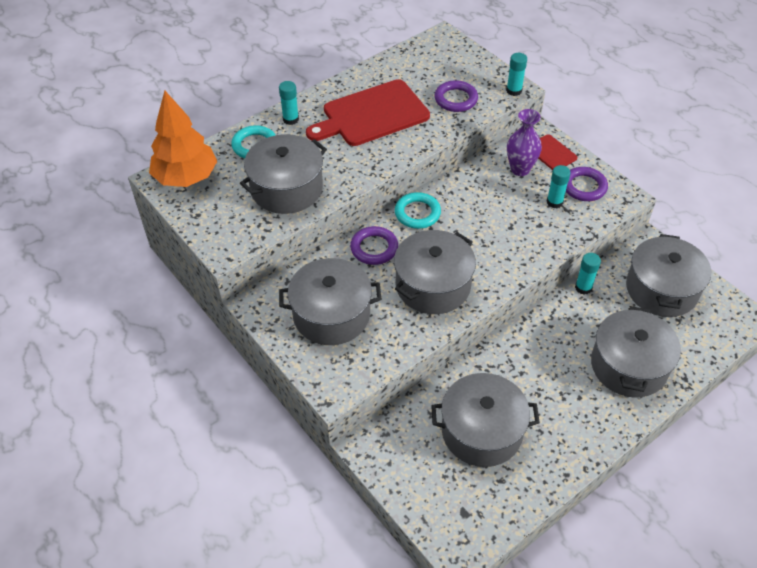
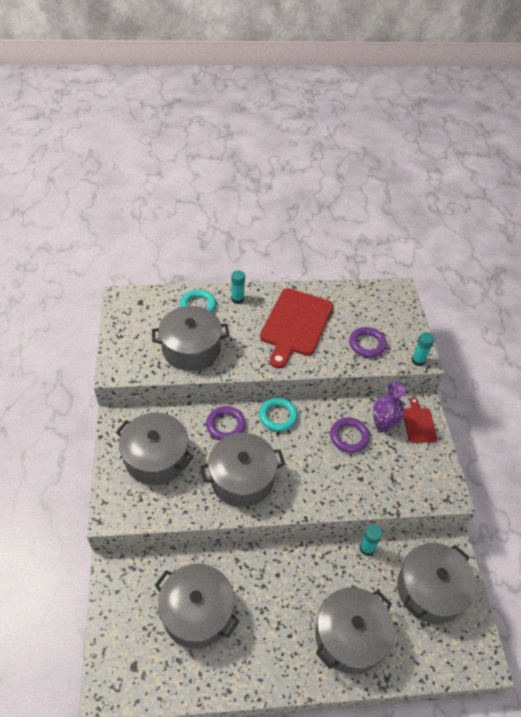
camera: 30 degrees right, 0 degrees up
orange tree [149,91,217,187] -> none
red cutting board [306,79,430,146] -> red cutting board turned 75 degrees counterclockwise [260,288,333,369]
turquoise glue stick [547,165,571,208] -> none
purple ring [566,167,608,201] -> purple ring moved to [330,418,370,453]

